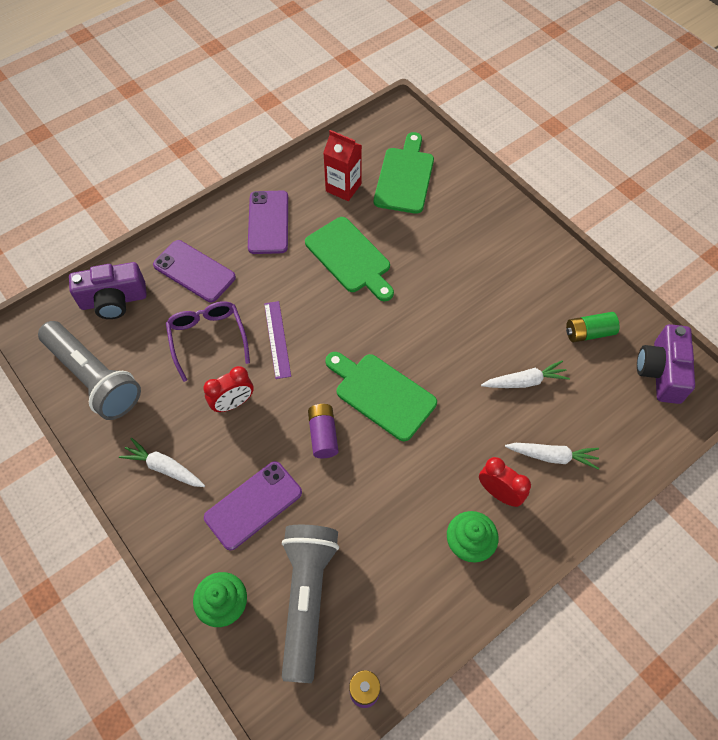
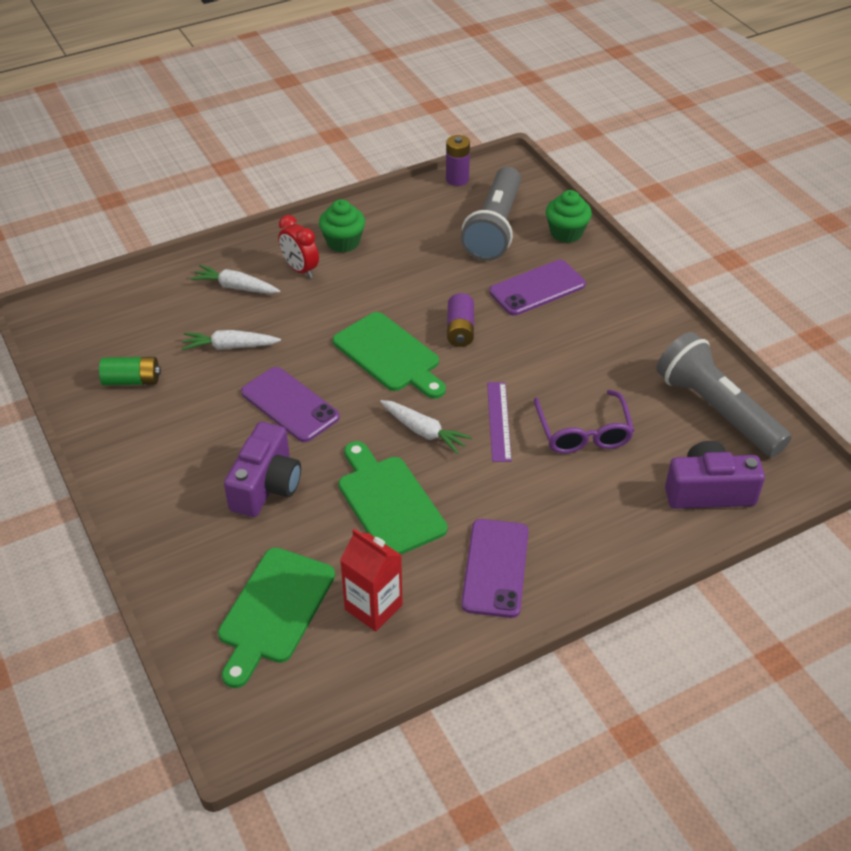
camera: 170 degrees left, 15 degrees down
white carrot [119,438,205,487] -> white carrot moved to [380,400,472,454]
purple phone [153,240,236,302] -> purple phone moved to [241,367,340,442]
red clock [203,366,254,412] -> none
purple camera [637,324,695,404] -> purple camera moved to [224,422,301,517]

